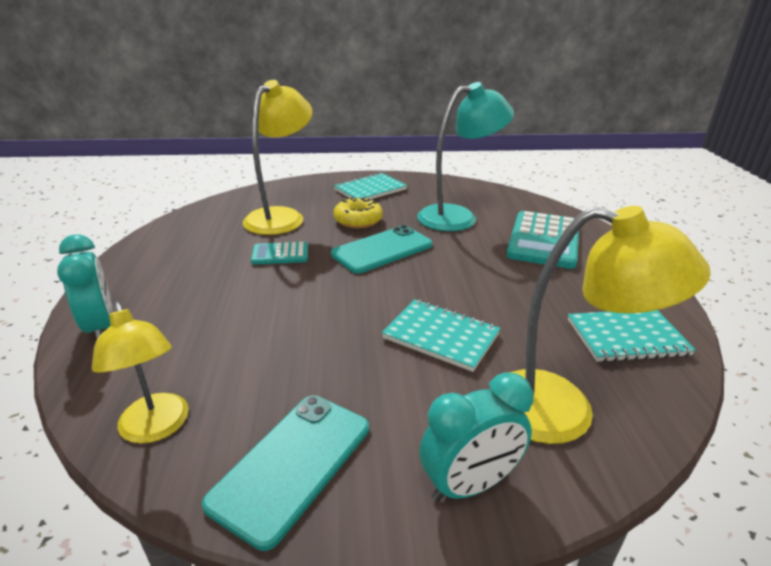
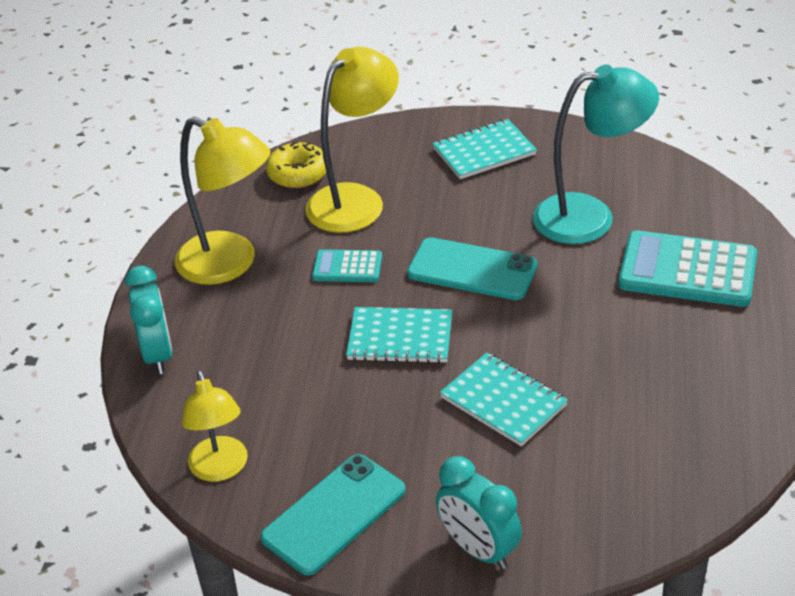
camera: 15 degrees right, 10 degrees up
turquoise phone [331,225,433,274] -> turquoise phone turned 45 degrees clockwise [407,237,538,300]
yellow donut [333,197,383,228] -> yellow donut moved to [266,141,326,188]
turquoise clock [419,372,533,502] -> turquoise clock turned 60 degrees clockwise [436,456,522,569]
yellow lamp [491,206,711,444] -> yellow lamp moved to [175,117,271,285]
turquoise calculator [506,211,579,269] -> turquoise calculator turned 75 degrees clockwise [618,230,757,307]
turquoise notebook [568,310,696,362] -> turquoise notebook moved to [346,307,452,363]

